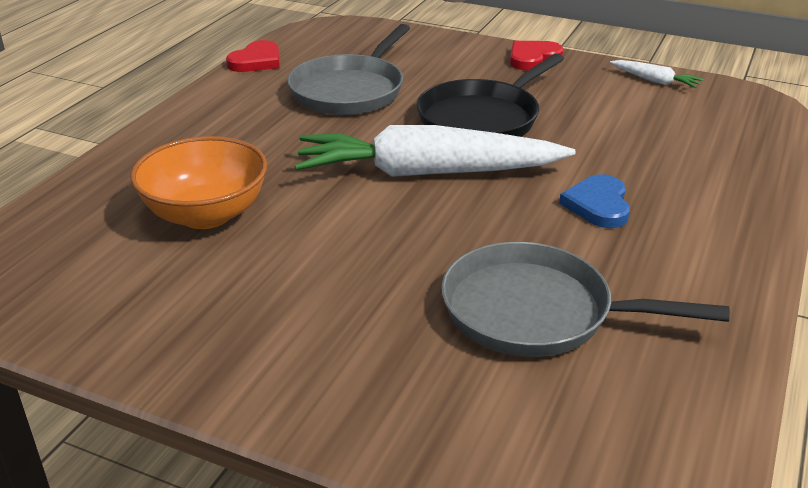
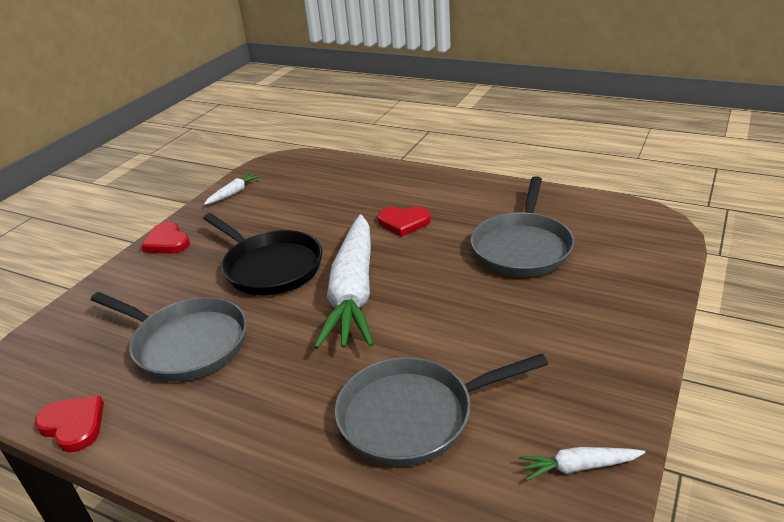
camera: 85 degrees left, 0 degrees up
orange bowl [130,136,267,229] -> grey pan [335,353,548,466]
blue heart [559,174,630,228] -> red heart [378,207,431,237]
none -> white carrot [519,447,645,481]

